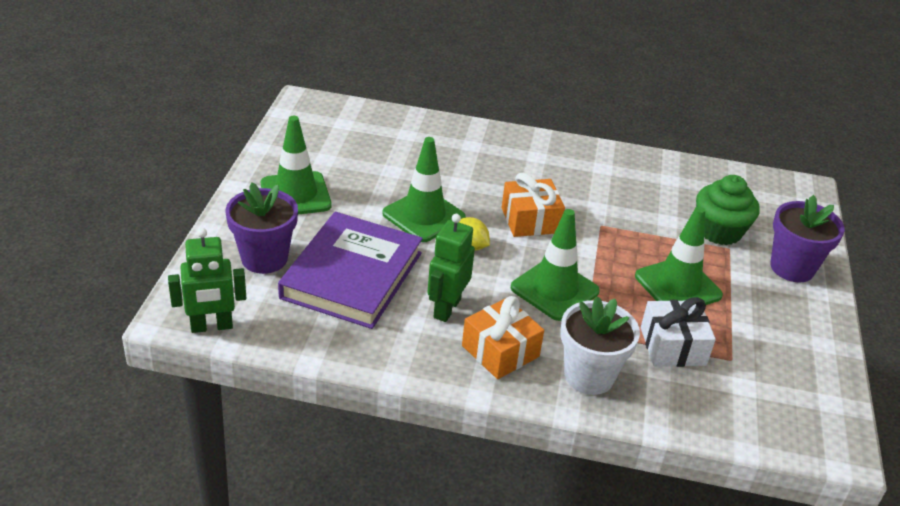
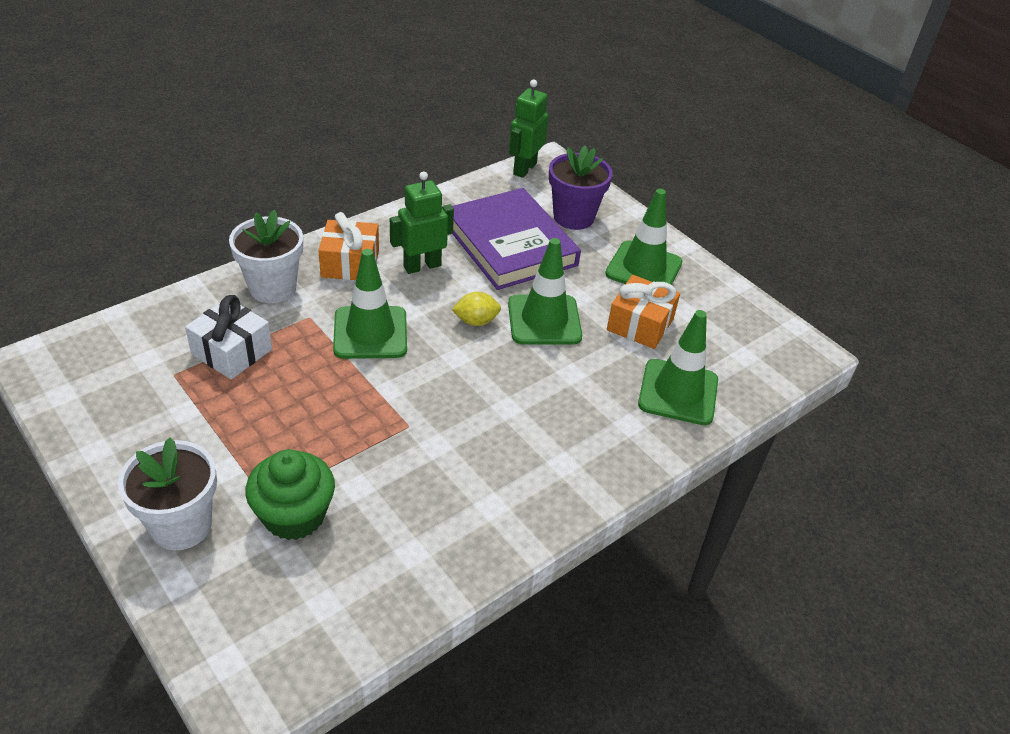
camera: 130 degrees right, 5 degrees up
green robot [427,214,475,322] -> green robot turned 90 degrees counterclockwise [390,171,454,274]
orange gift [502,173,565,237] -> orange gift moved to [607,275,680,349]
green traffic cone [635,206,723,305] -> green traffic cone moved to [638,310,718,425]
purple flower pot [770,195,845,283] -> white flower pot [118,437,217,550]

